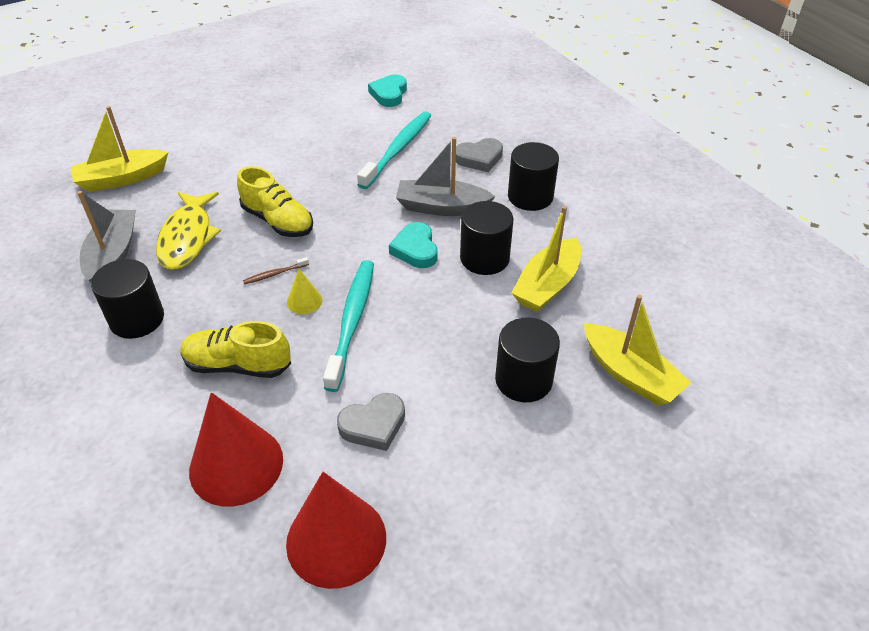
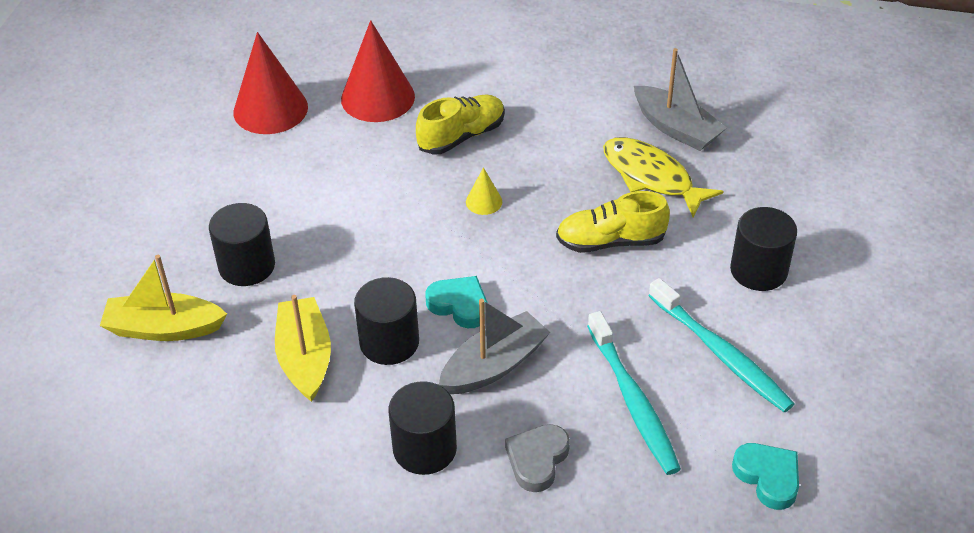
camera: 135 degrees right, 0 degrees up
yellow boat [71,106,169,192] -> none
black cylinder [91,259,164,339] -> black cylinder moved to [730,207,797,291]
brown toothbrush [243,257,309,284] -> none
turquoise toothbrush [323,260,374,392] -> turquoise toothbrush moved to [648,278,795,412]
grey heart [337,393,405,451] -> none

